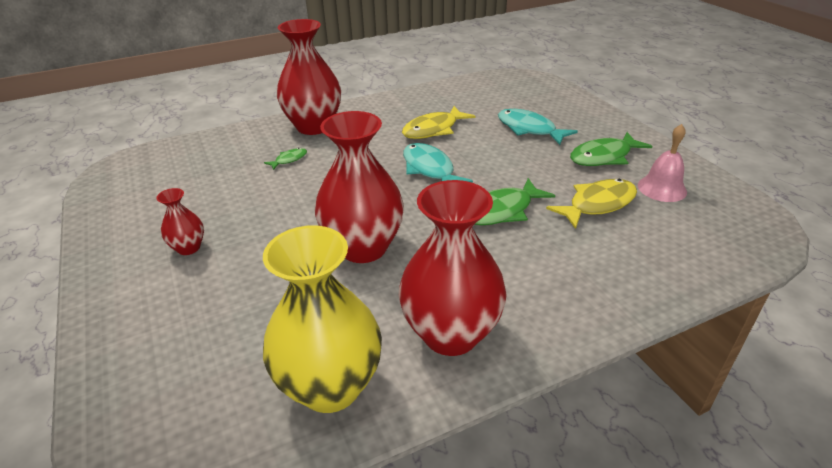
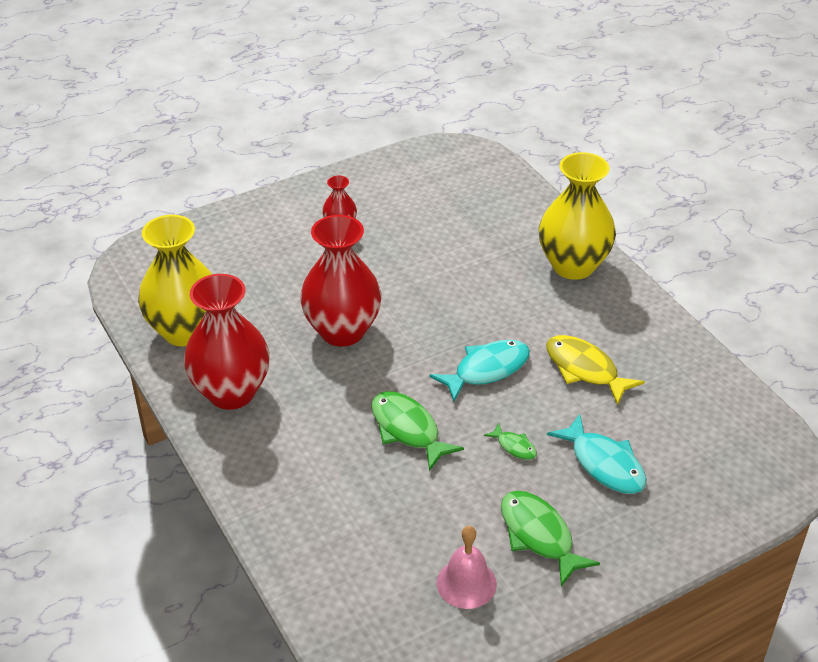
camera: 85 degrees right, 5 degrees up
green fish [264,148,307,170] -> green fish moved to [484,423,537,460]
red vase [277,19,341,135] -> yellow vase [539,152,616,280]
turquoise fish [498,109,578,145] -> turquoise fish turned 105 degrees clockwise [547,414,647,494]
yellow fish [546,179,637,229] -> none

